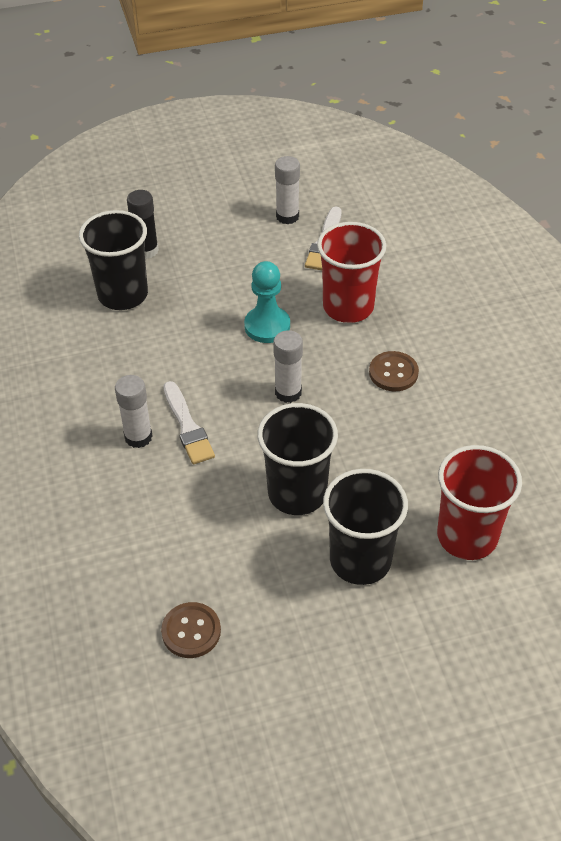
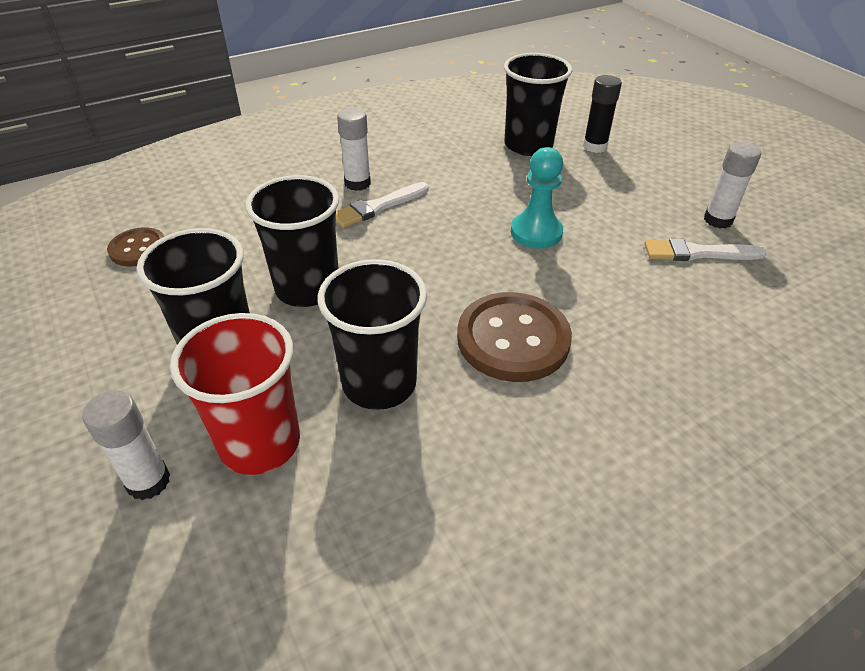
camera: 75 degrees right, 5 degrees down
white glue stick [273,330,303,403] -> white glue stick moved to [82,390,170,500]
red cup [317,222,386,323] -> none
brown button [369,351,419,391] -> brown button [457,292,572,382], size x1.77
none -> black cup [318,259,427,410]

